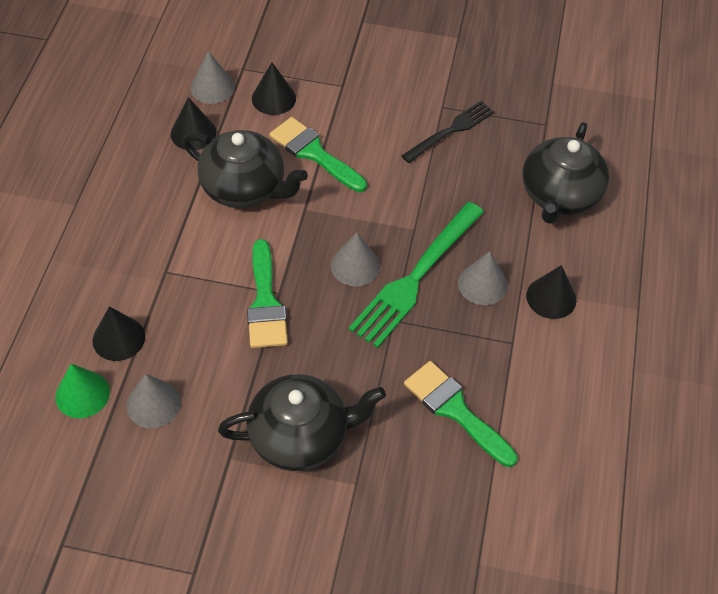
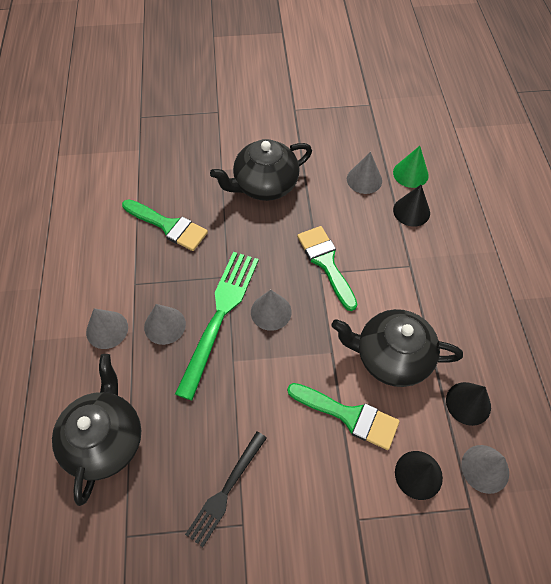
camera: 165 degrees right, 5 degrees up
black cone [526,265,576,319] -> grey cone [86,309,128,349]

